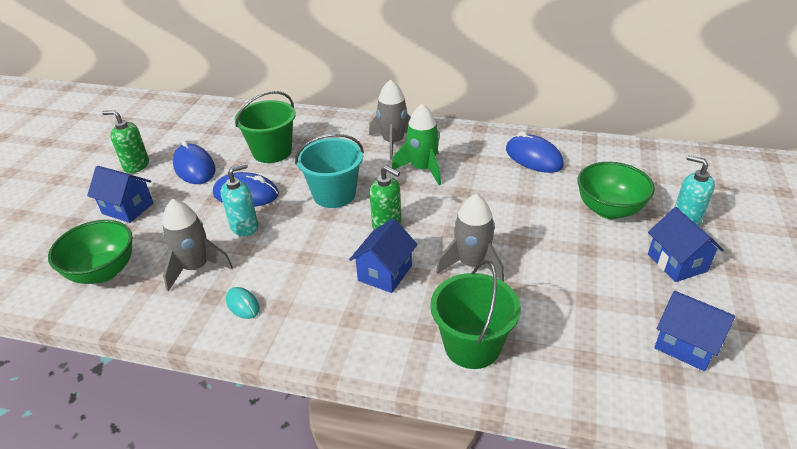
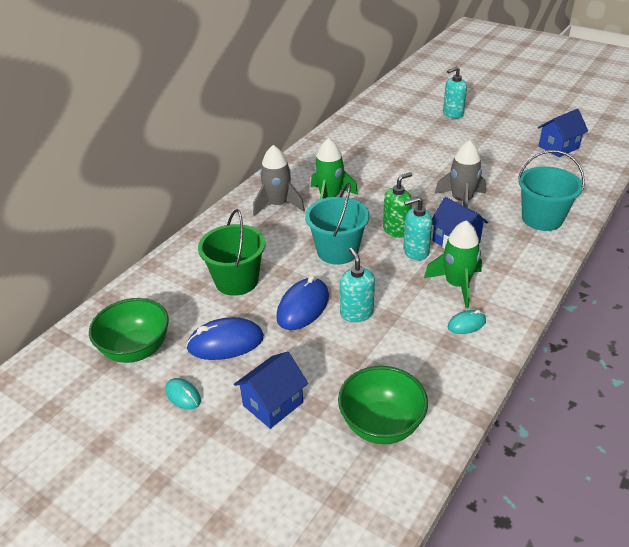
camera: 70 degrees left, 0 degrees up
green soap dispenser [102,110,149,173] -> turquoise mouse [165,378,201,410]
grey rocket [162,199,233,292] -> none
green bucket [430,260,521,369] -> turquoise bucket [518,150,585,231]
blue mouse [506,131,564,173] -> none
green bowl [578,162,655,219] -> green bowl moved to [89,298,169,363]
blue house [648,207,724,282] -> none
none -> turquoise soap dispenser [403,197,432,261]
none -> green rocket [424,220,482,308]

